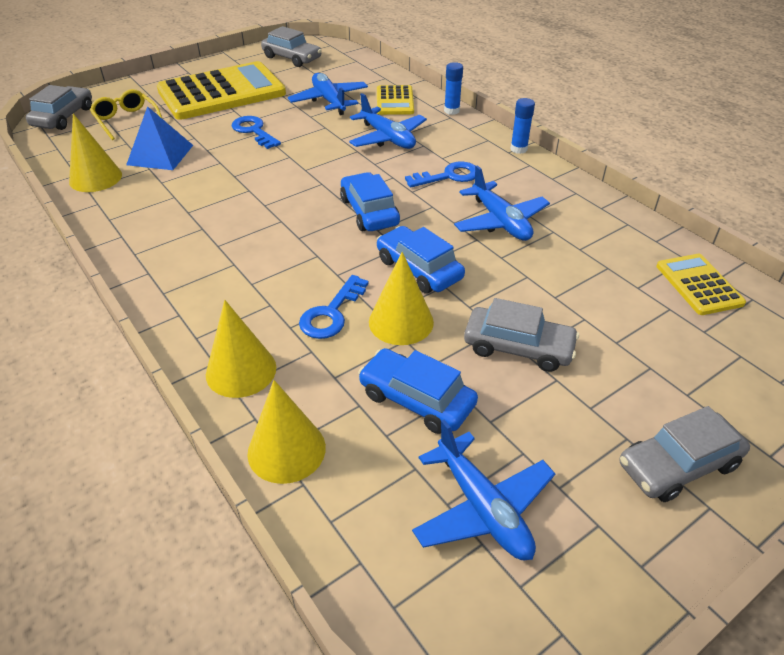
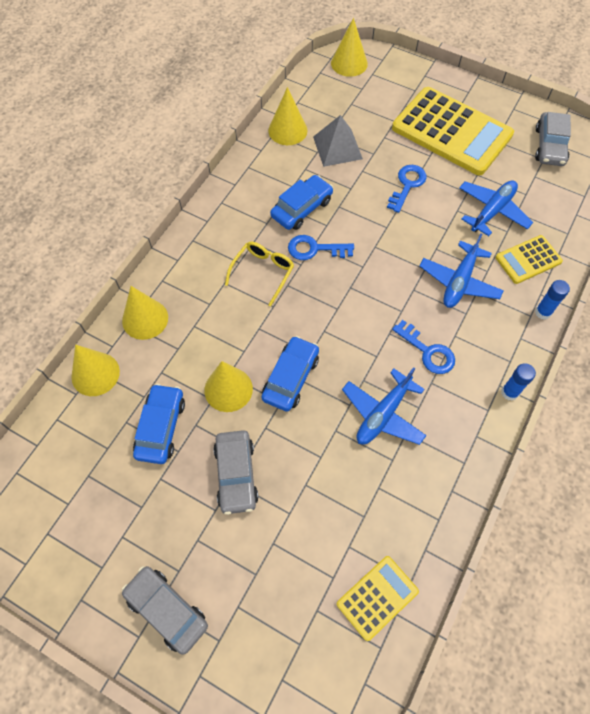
camera: 65 degrees right, 20 degrees up
grey car [26,85,92,130] -> yellow cone [331,18,368,77]
yellow glasses [90,89,162,140] -> yellow glasses moved to [225,242,294,306]
blue pyramid [126,106,193,170] -> grey pyramid [313,115,363,167]
blue key [299,275,369,339] -> blue key moved to [288,235,354,260]
blue car [340,172,400,231] -> blue car moved to [270,175,333,230]
blue plane [412,420,555,560] -> none

